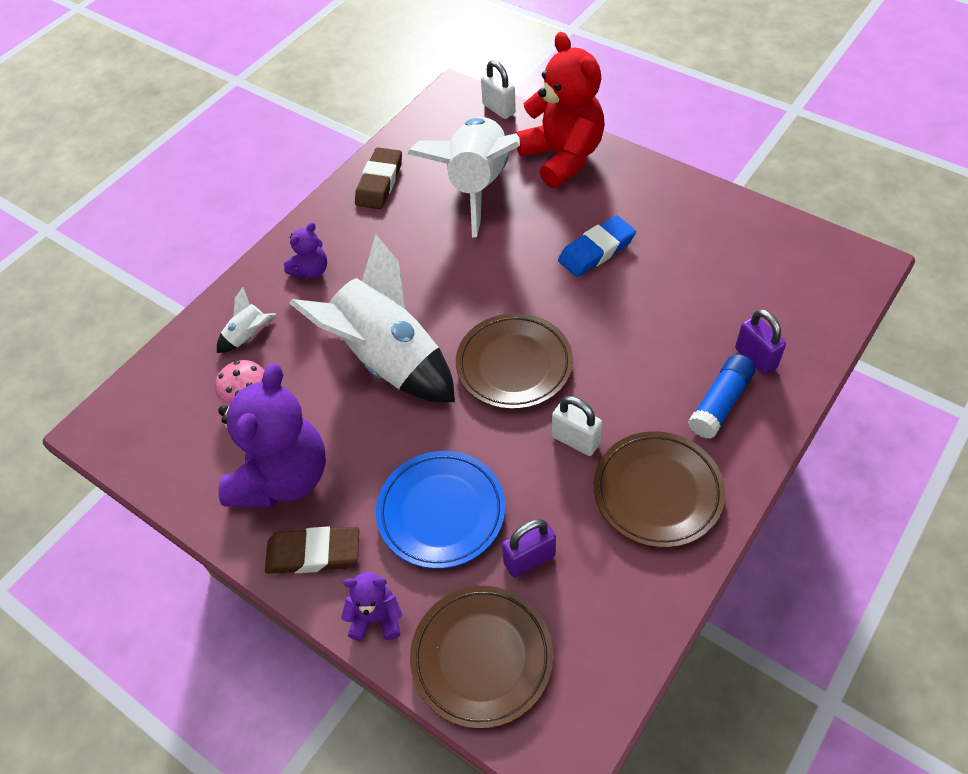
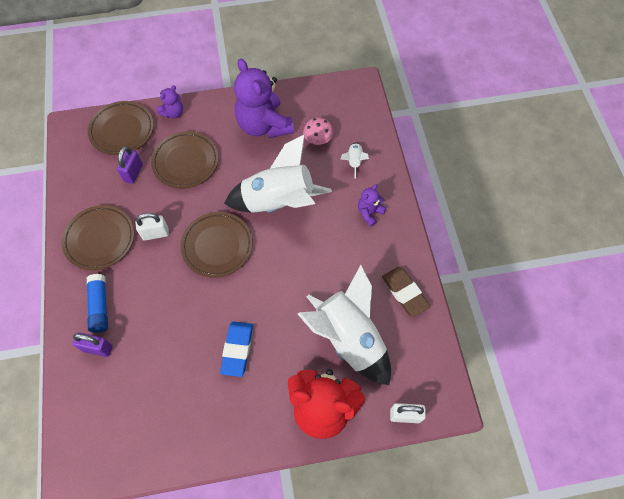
camera: 130 degrees right, 10 degrees up
brown eraser [265,526,359,574] -> none
purple teddy bear [284,222,327,279] -> purple teddy bear turned 45 degrees clockwise [358,184,386,227]
blue plate [376,451,505,569] -> brown plate [151,131,219,188]

